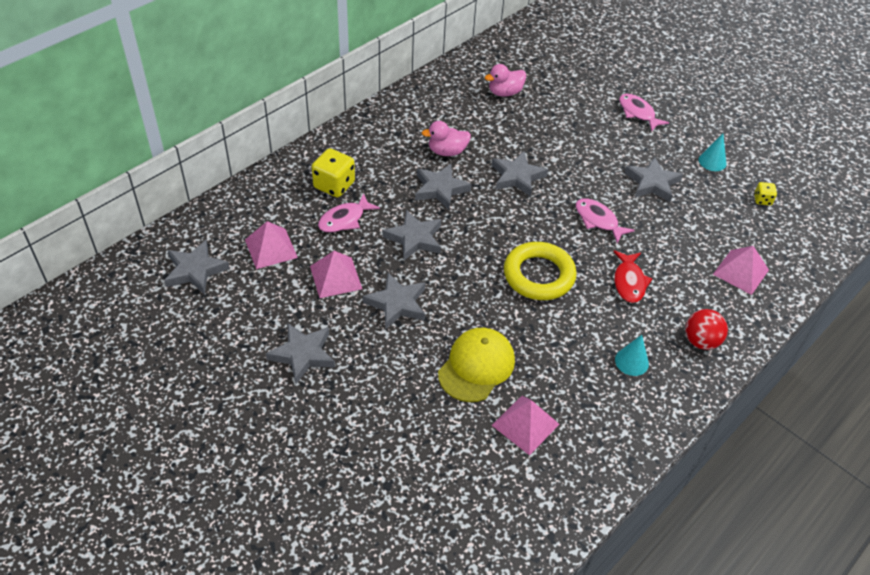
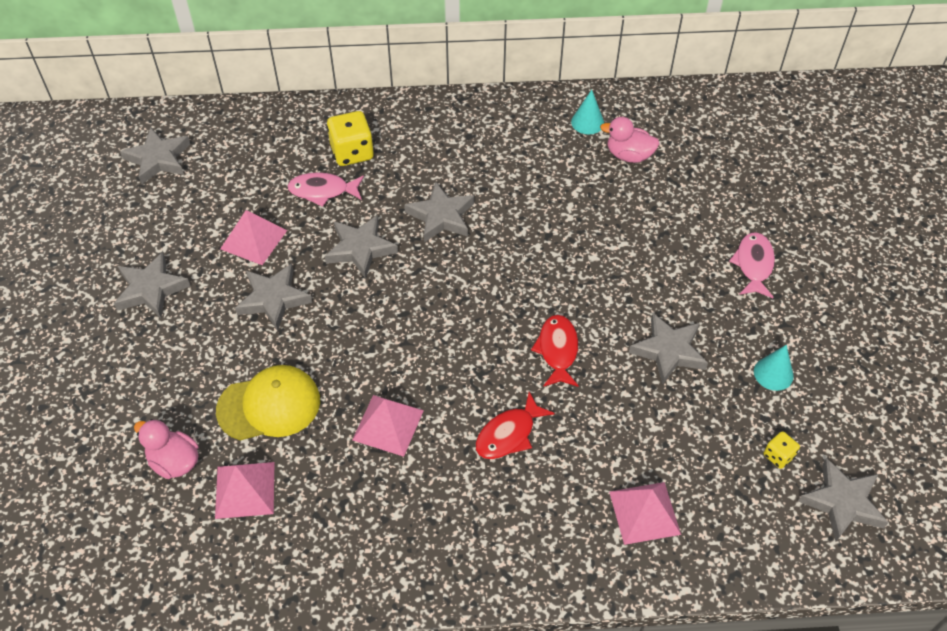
camera: 45 degrees right, 5 degrees up
pink pyramid [245,221,298,269] -> pink pyramid moved to [352,395,424,457]
pink duck [421,121,471,156] -> pink duck moved to [134,419,199,479]
grey star [492,151,548,197] -> grey star moved to [798,458,889,542]
yellow ring [504,242,577,300] -> none
pink fish [575,198,635,243] -> red fish [531,315,579,387]
turquoise cone [615,335,649,376] -> turquoise cone moved to [571,90,604,134]
red ball [685,309,728,350] -> none

